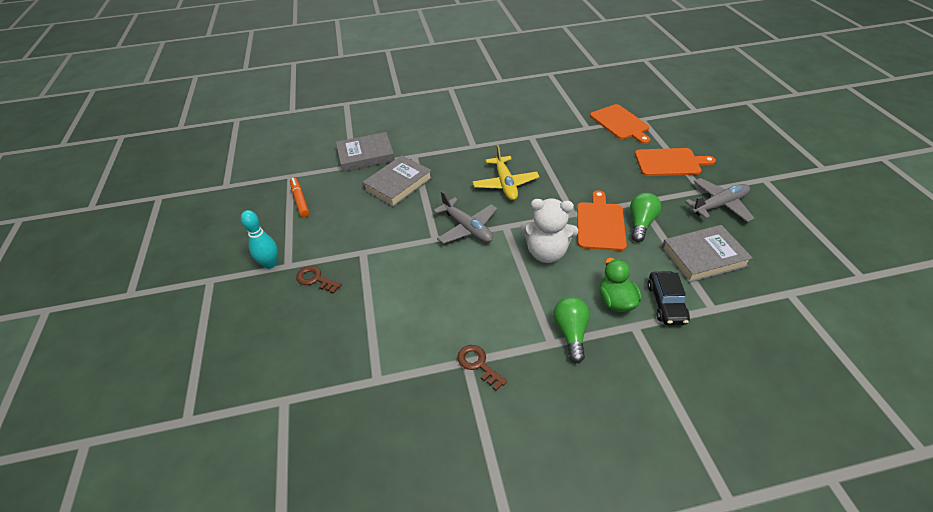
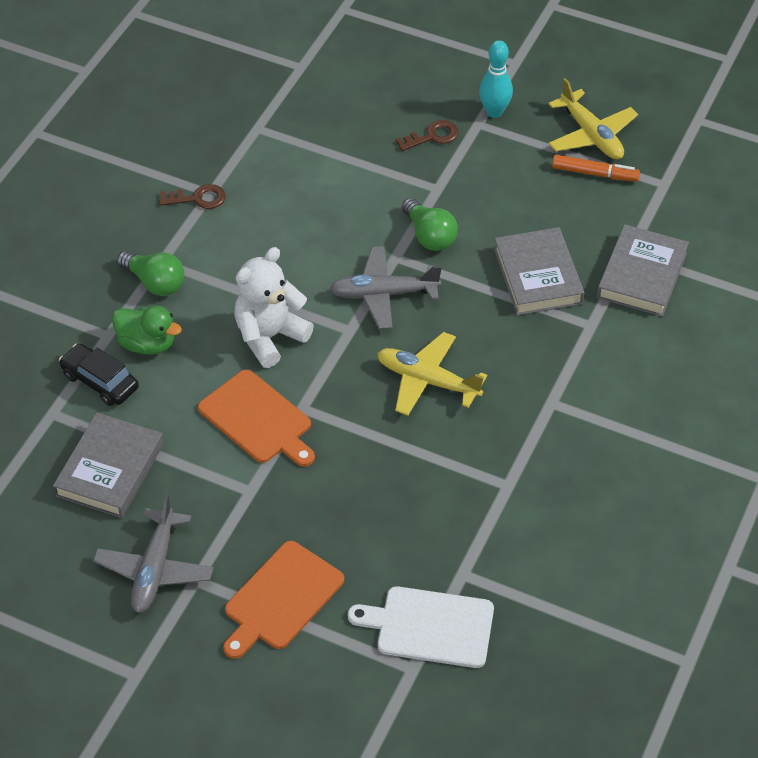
camera: 125 degrees right, 5 degrees up
orange cutting board [590,104,651,144] -> white cutting board [348,586,494,668]
green light bulb [630,193,661,242] -> green light bulb moved to [402,198,458,251]
none -> yellow plane [548,78,638,159]

